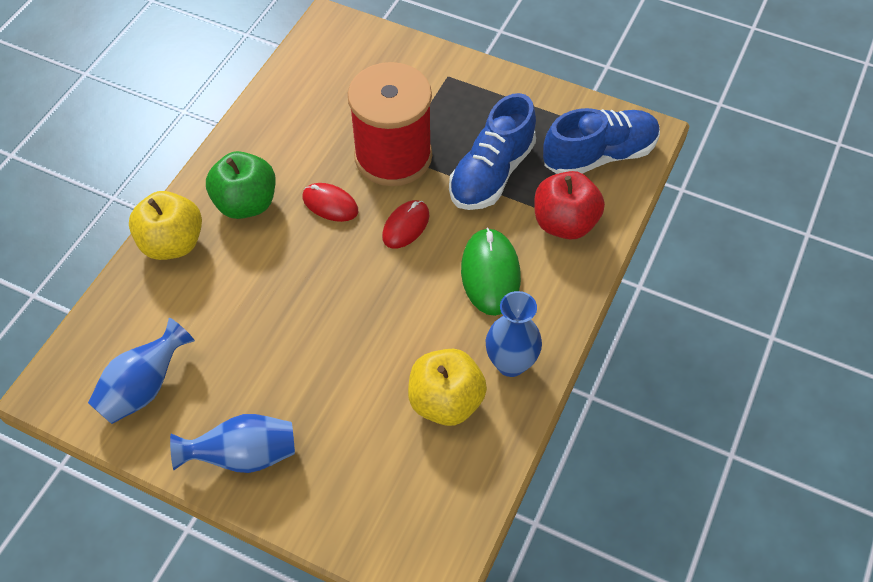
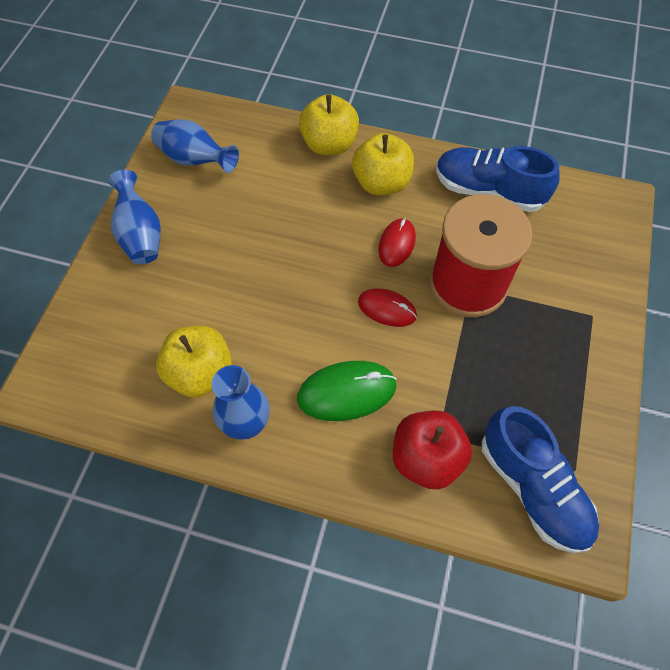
camera: 80 degrees right, 5 degrees up
green apple [206,151,276,219] -> yellow apple [352,133,414,195]
blue shoe [449,93,536,210] -> blue shoe moved to [436,146,560,212]

